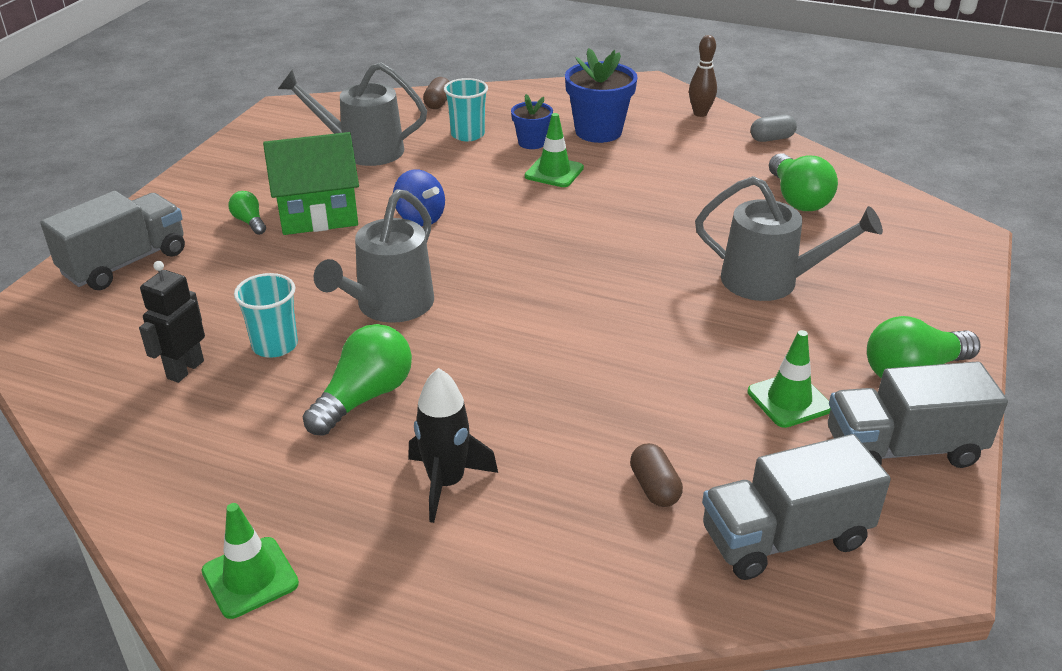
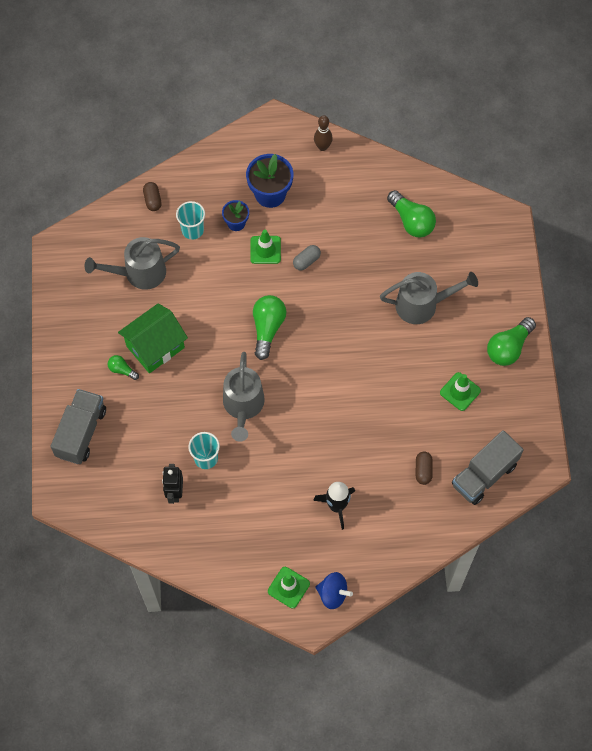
camera: 25 degrees left, 30 degrees up
green light bulb [303,324,412,436] -> green light bulb moved to [253,295,286,360]
blue spinning top [393,169,445,226] -> blue spinning top moved to [315,572,353,609]
brown capsule [630,443,683,507] -> brown capsule turned 45 degrees clockwise [416,452,433,485]
grey capsule [751,115,797,142] -> grey capsule moved to [293,245,321,271]
grey truck [828,361,1008,468] -> none

